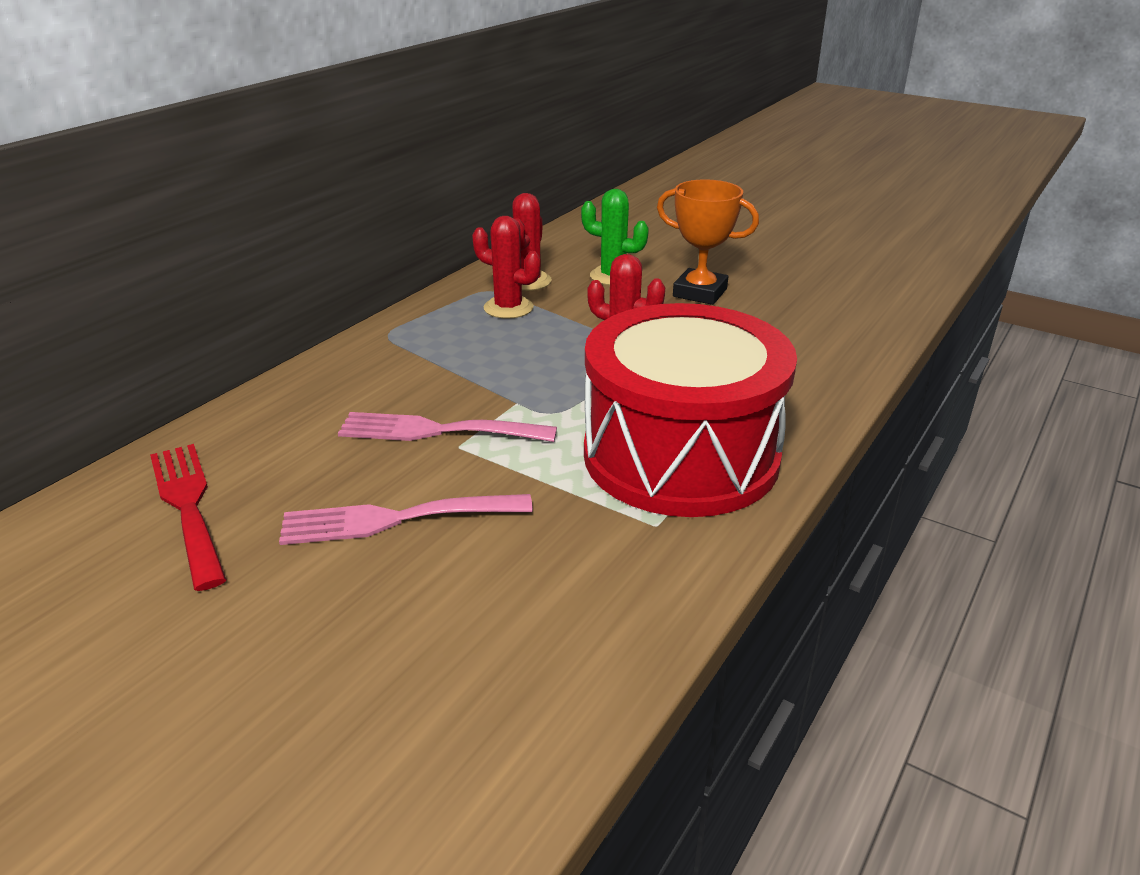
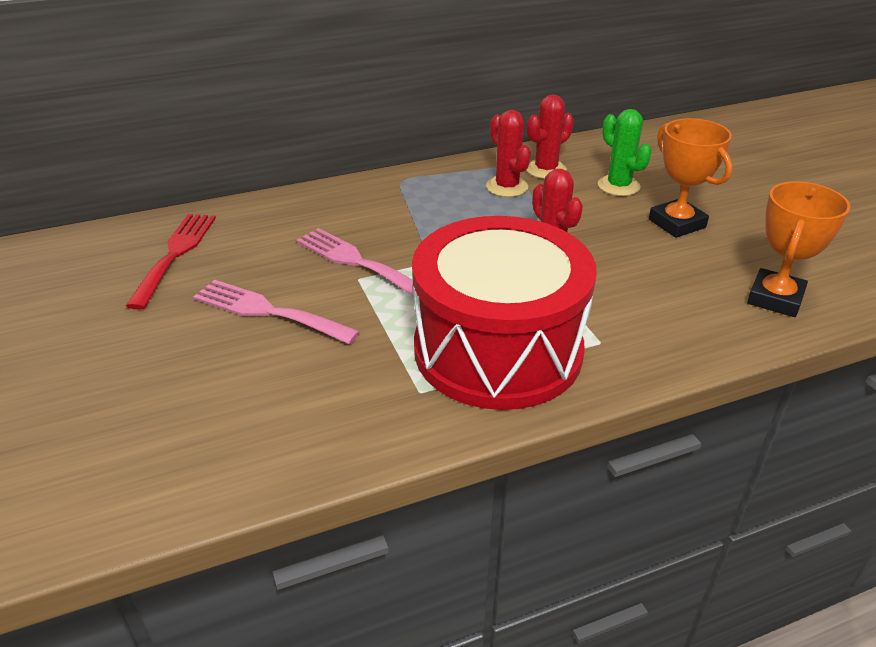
camera: 35 degrees right, 5 degrees up
none -> orange trophy [747,181,850,317]

